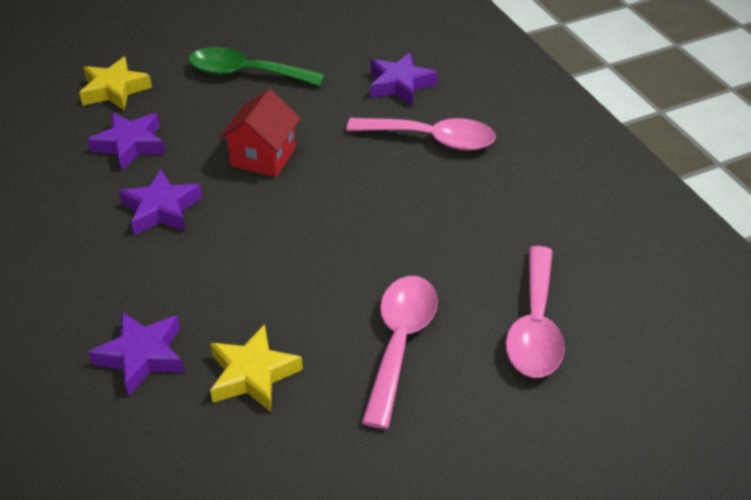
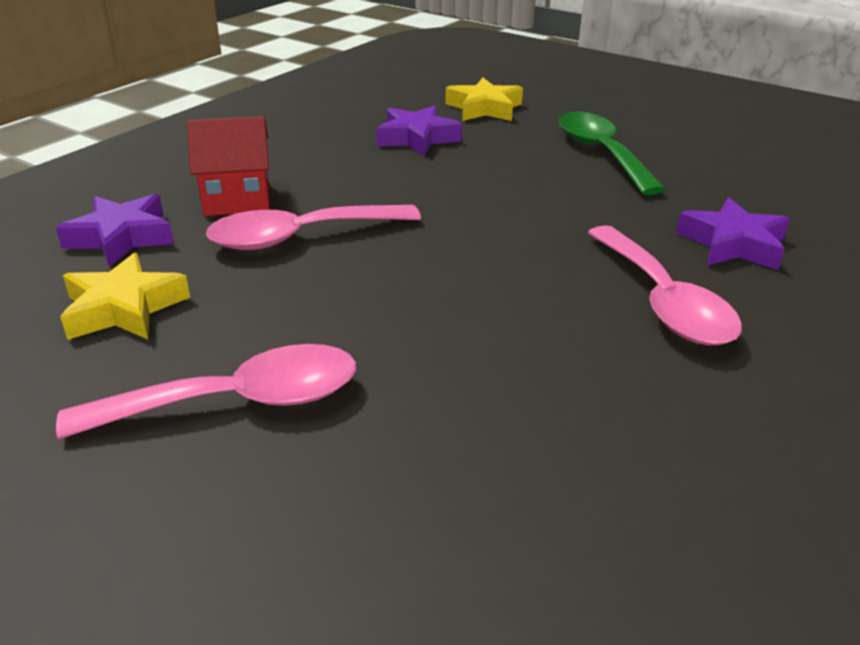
camera: 60 degrees right, 10 degrees down
purple star [119,169,203,235] -> none
red house [219,89,301,177] -> red house moved to [187,116,270,216]
pink spoon [506,246,565,378] -> pink spoon moved to [206,205,421,250]

